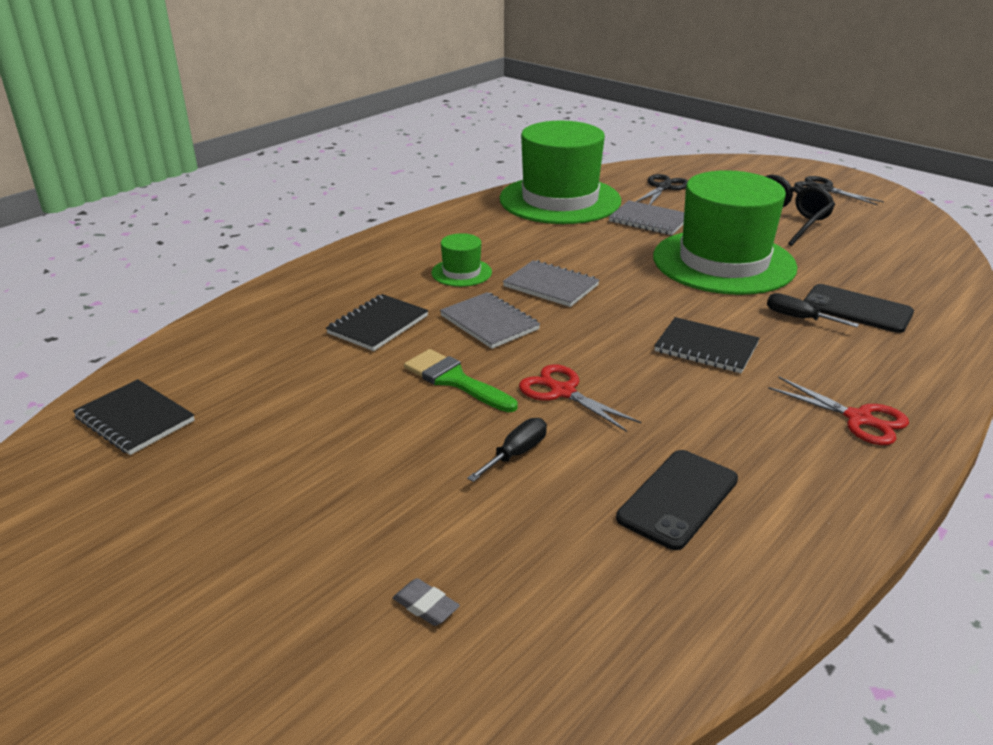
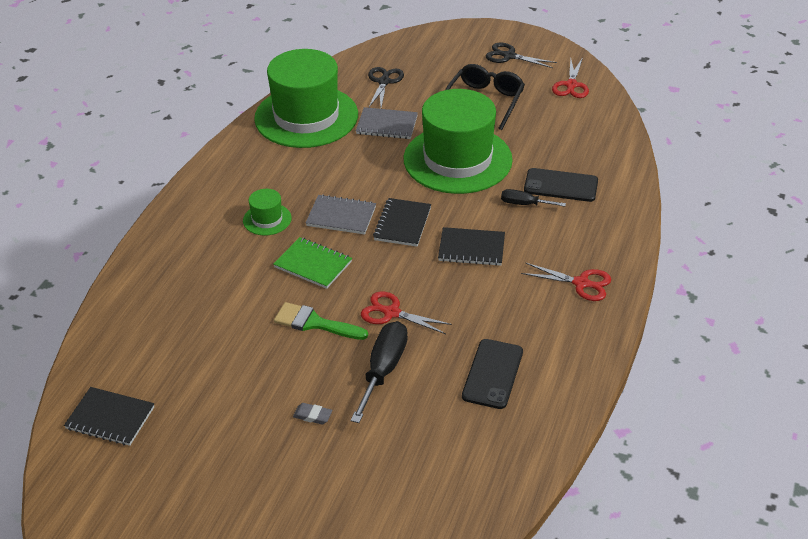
camera: 20 degrees left, 10 degrees up
black notebook [326,294,428,351] -> black notebook moved to [373,198,431,247]
grey eraser [393,578,460,626] -> grey eraser moved to [293,403,332,424]
grey notebook [440,292,540,349] -> green notebook [274,237,352,289]
black screwdriver [467,418,547,482] -> black screwdriver [351,321,408,423], size x1.74
none -> red scissors [552,58,589,98]

